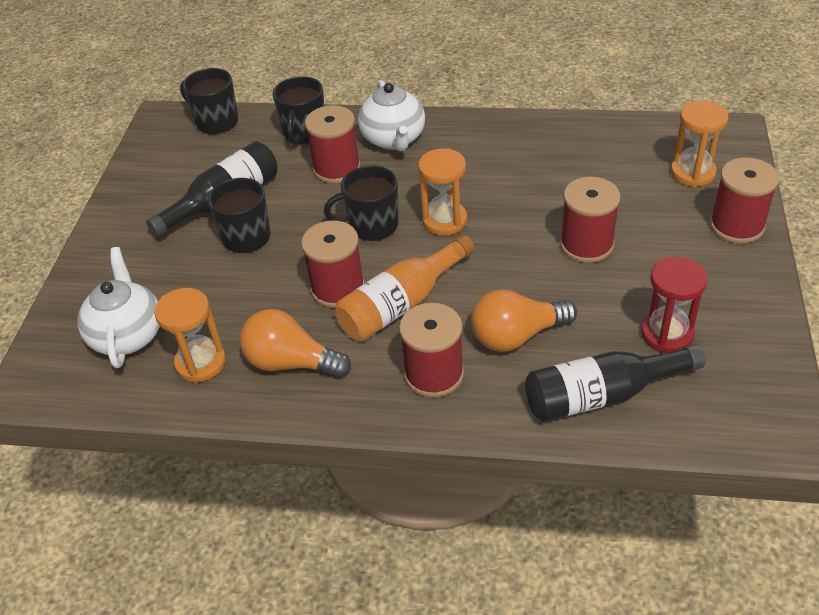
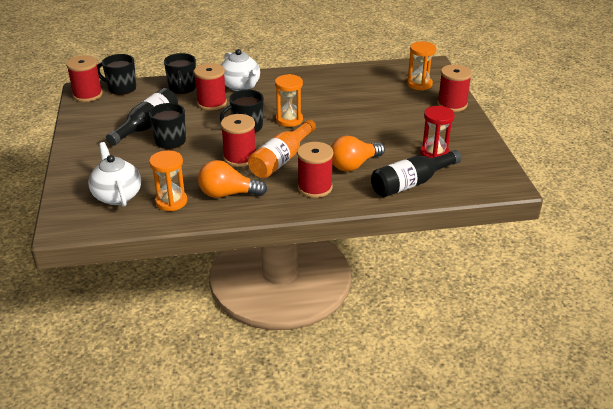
camera: 20 degrees left, 10 degrees down
red spool [560,177,621,263] -> red spool moved to [66,55,103,102]

